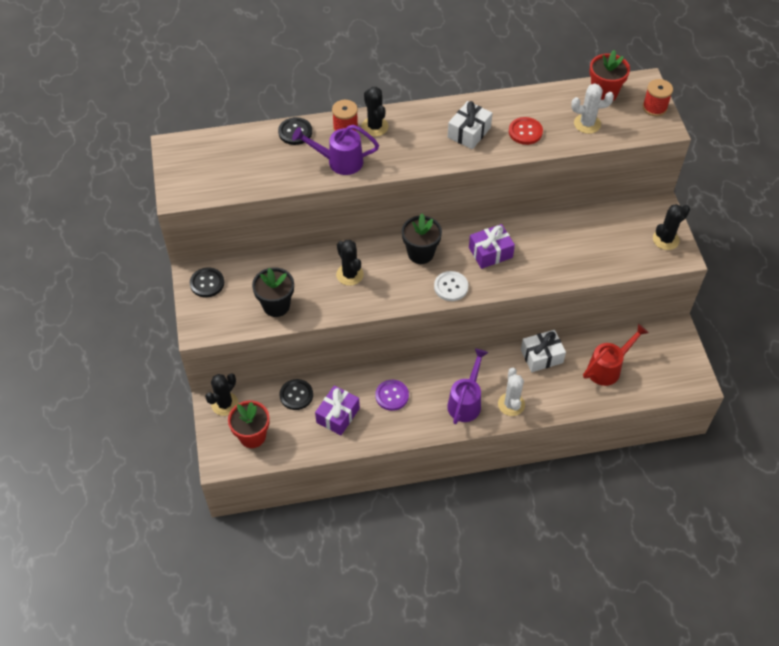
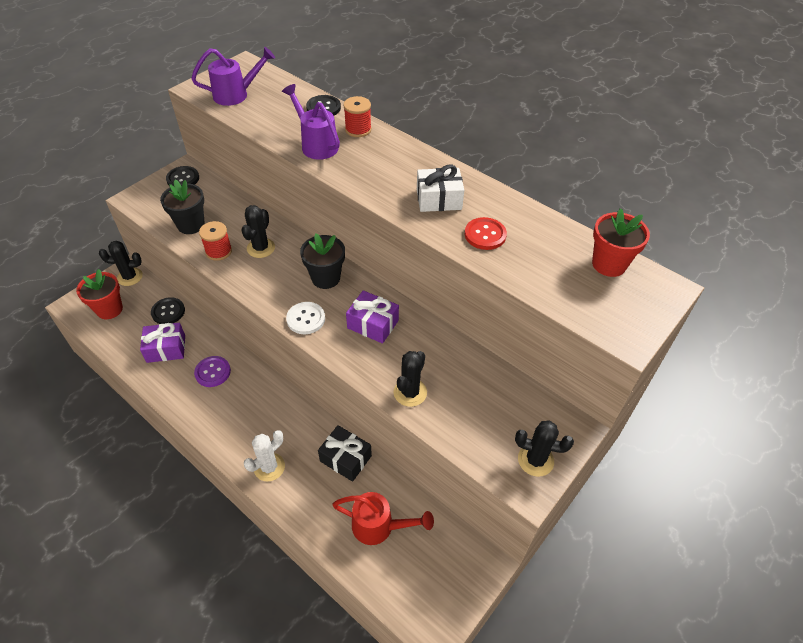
camera: 50 degrees right, 5 degrees down
black cactus [361,87,389,137] -> black cactus moved to [394,351,427,407]
purple watering can [447,348,488,424] -> purple watering can moved to [191,47,275,106]
white gift [521,330,566,372] -> black gift [318,425,372,482]
white cactus [571,83,614,134] -> none
red spool [643,79,673,116] -> red spool moved to [199,221,232,261]

